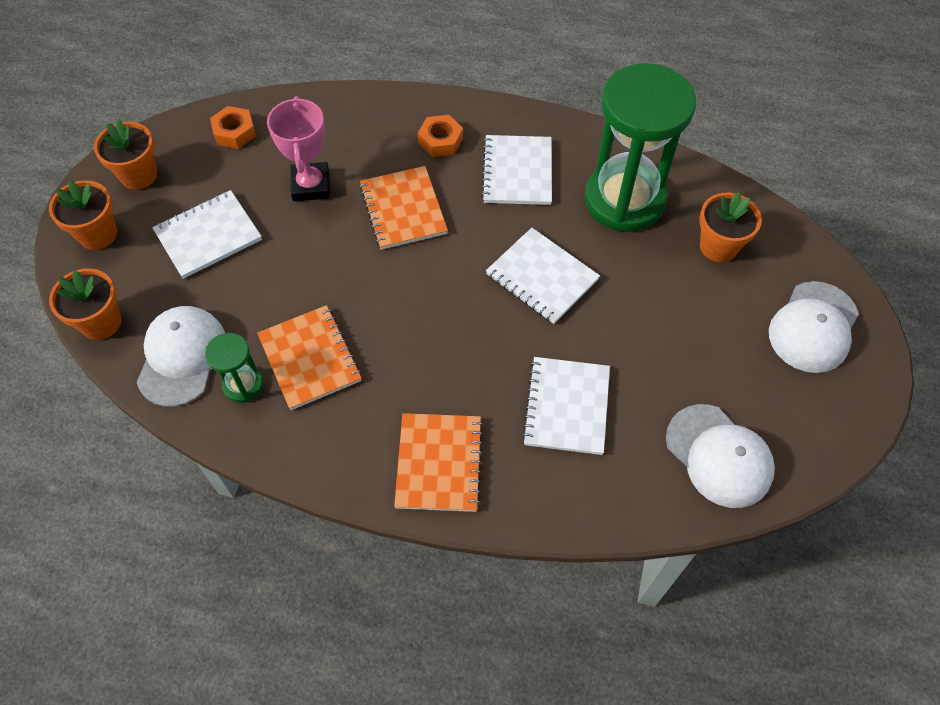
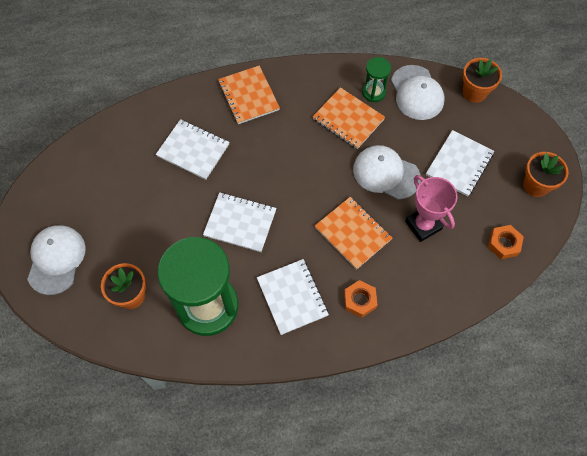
camera: 155 degrees right, 5 degrees up
orange flower pot [49,180,117,250] -> none
white notebook [522,357,610,455] -> white notebook turned 45 degrees counterclockwise [156,119,230,180]
white cap [666,404,775,508] -> white cap moved to [353,145,421,200]

